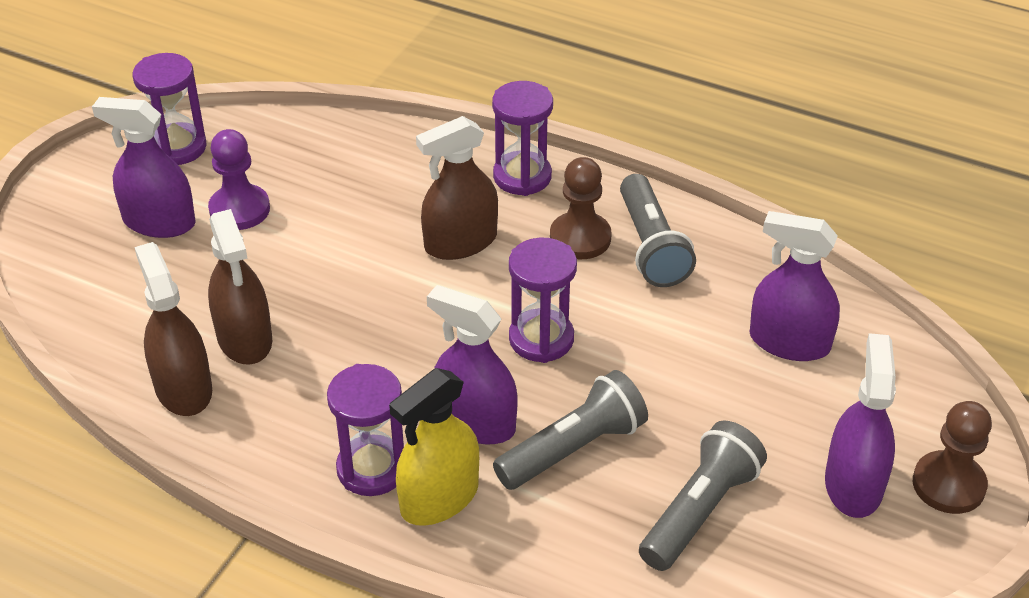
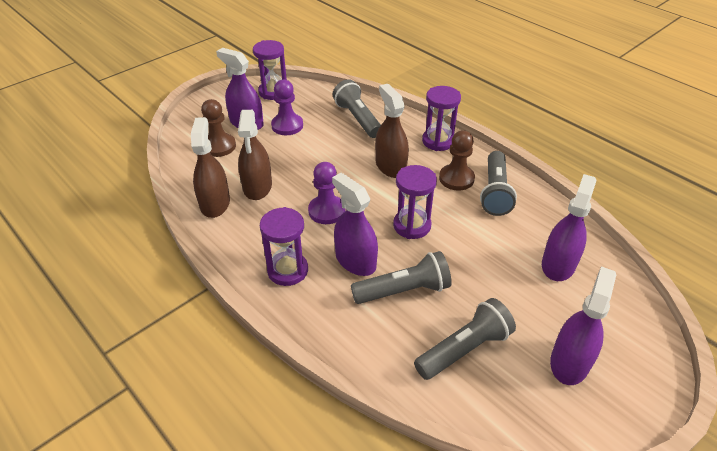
camera: 20 degrees right, 0 degrees up
yellow spray bottle [389,368,479,526] -> none
brown spray bottle [416,116,498,260] -> brown spray bottle turned 75 degrees clockwise [375,84,409,178]
purple spray bottle [750,211,840,361] -> purple spray bottle turned 75 degrees clockwise [542,174,597,281]
brown pawn [913,401,992,514] -> brown pawn moved to [201,99,236,157]
none -> purple pawn [308,162,346,224]
none -> grey flashlight [333,79,381,138]

